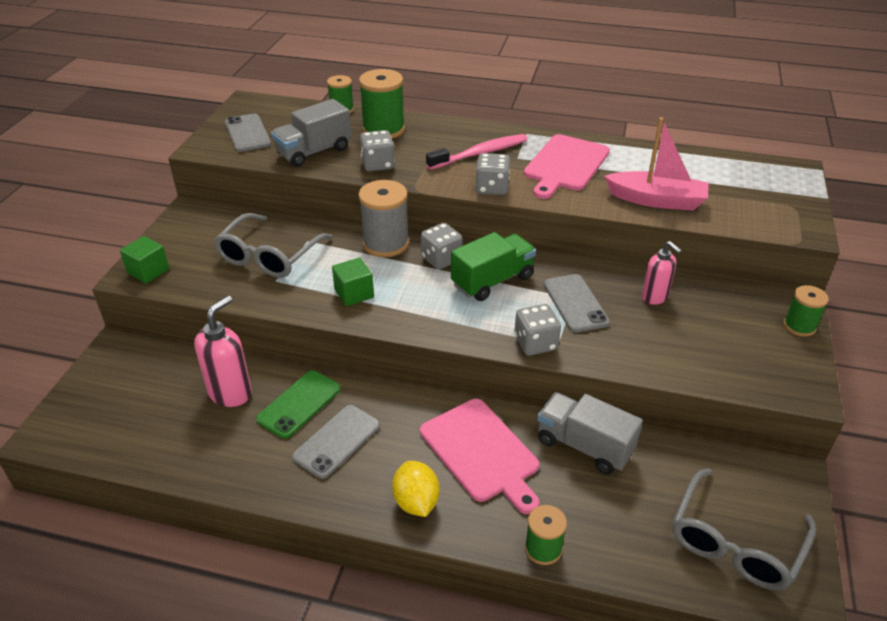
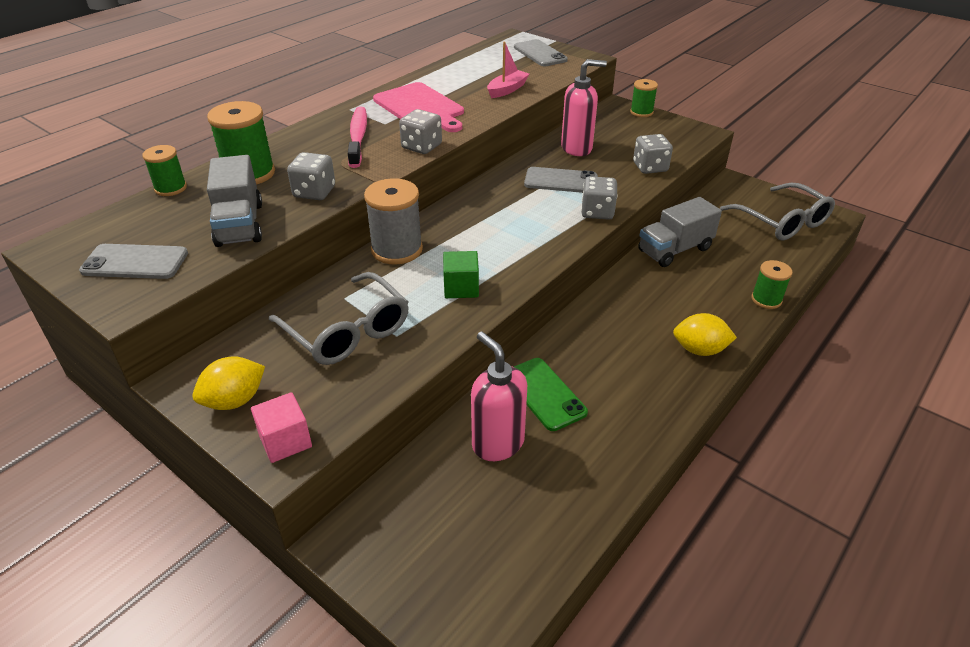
camera: 65 degrees left, 0 degrees up
green cube [120,236,169,284] -> pink cube [251,392,312,463]
grey phone [292,405,380,479] -> grey phone moved to [514,39,568,66]
pink cutting board [420,399,539,514] -> none
grey dice [421,223,463,270] -> grey dice moved to [633,134,673,174]
green truck [451,232,536,301] -> none
pink boat [604,117,709,210] -> pink boat [487,42,529,98], size x0.64
pink soap dispenser [642,241,682,305] -> pink soap dispenser [561,59,607,156], size x1.53
none -> yellow lemon [193,356,265,410]

